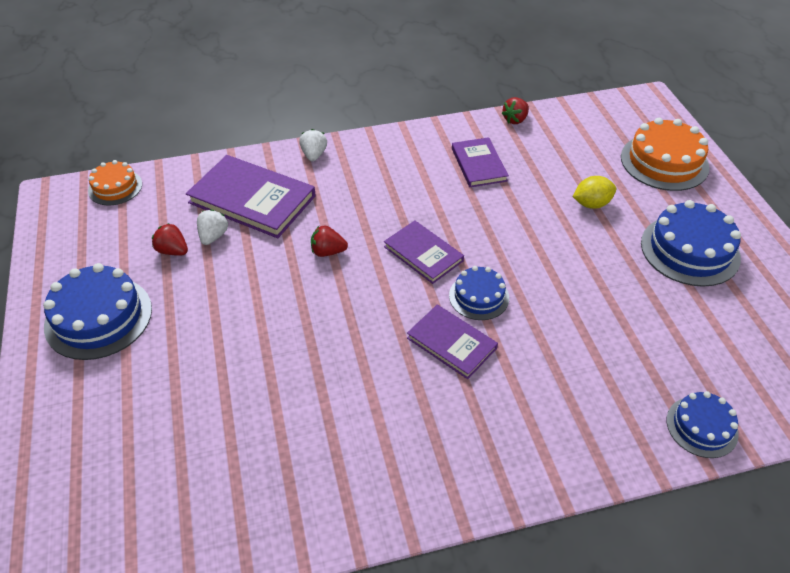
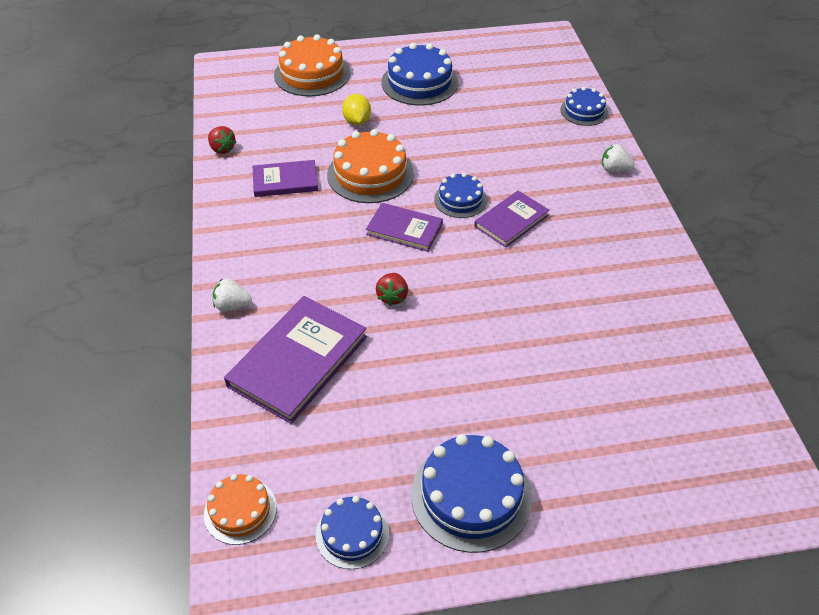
camera: 85 degrees left, 0 degrees up
red strawberry [152,223,188,255] -> none
white strawberry [197,209,228,245] -> white strawberry moved to [602,144,635,172]
purple book [384,220,464,284] -> purple book turned 60 degrees clockwise [366,203,443,252]
none -> blue cake [315,496,389,569]
none -> orange cake [327,129,414,203]

